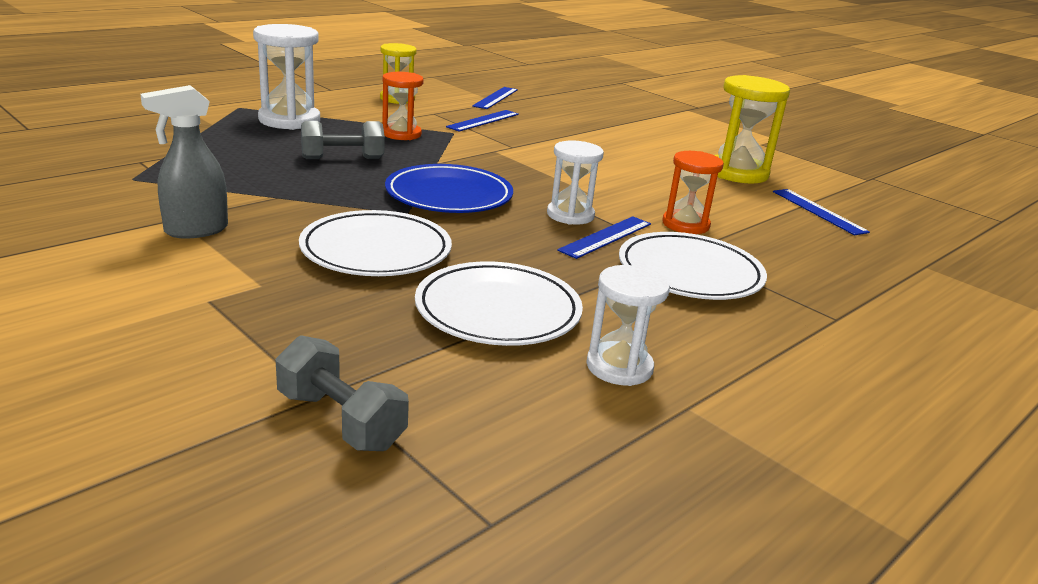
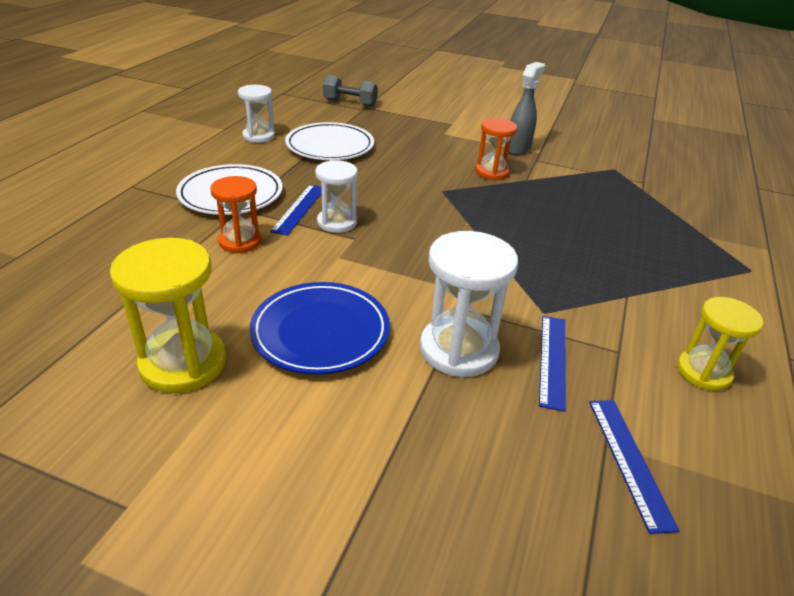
camera: 155 degrees right, 10 degrees up
white hourglass [253,24,320,130] -> white hourglass moved to [420,231,518,377]
white plate [299,210,452,276] -> none
grey dumbbell [301,121,385,159] -> none
orange hourglass [382,72,424,140] -> orange hourglass moved to [475,118,517,180]
blue plate [385,164,513,213] -> blue plate moved to [249,282,390,375]
blue ruler [773,189,870,235] -> none

